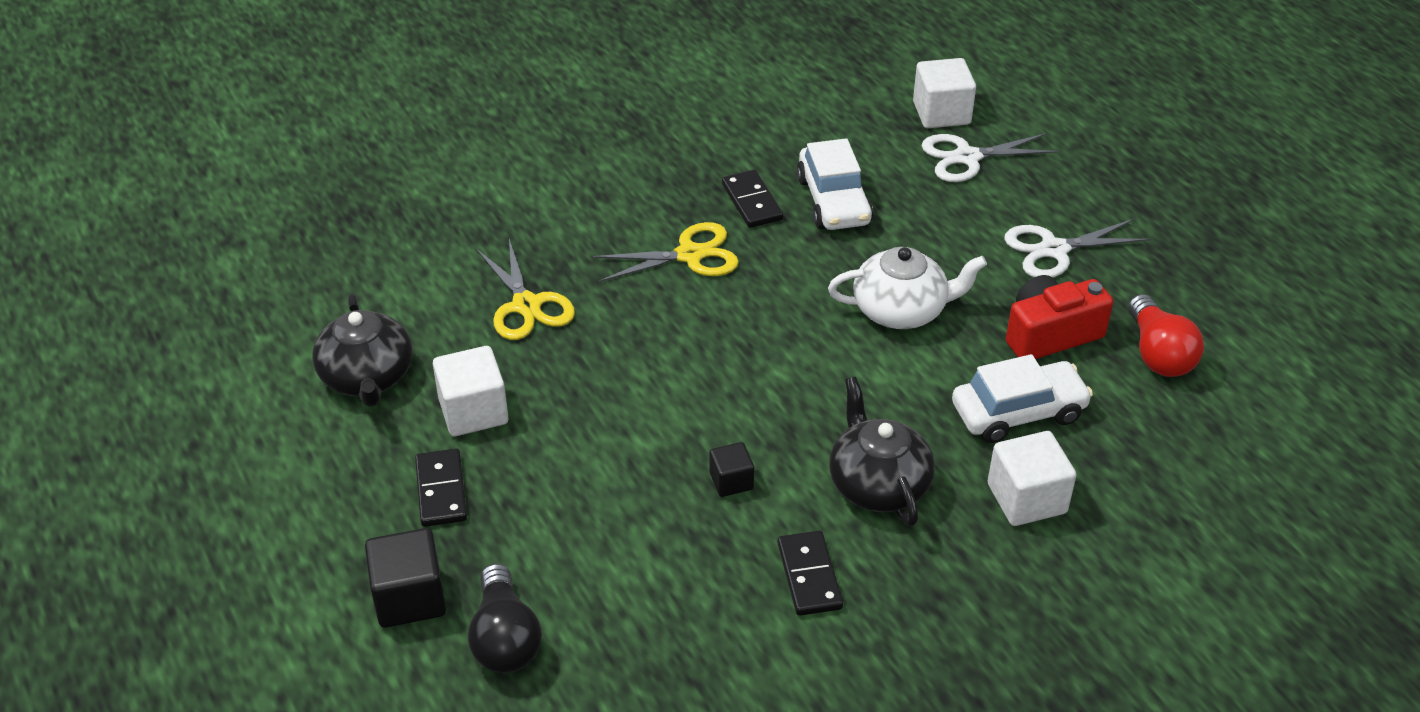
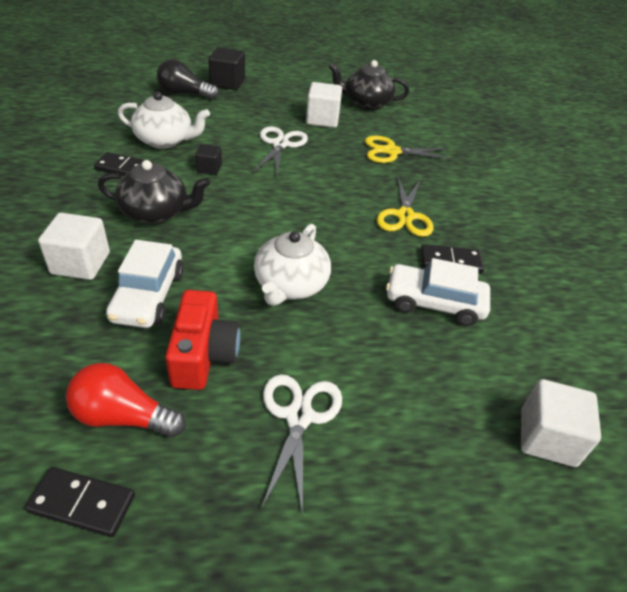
camera: 110 degrees right, 0 degrees up
black domino [415,449,467,527] -> black domino moved to [25,467,135,537]
white scissors [921,133,1060,182] -> white scissors moved to [254,126,308,177]
none -> white teapot [118,92,210,149]

